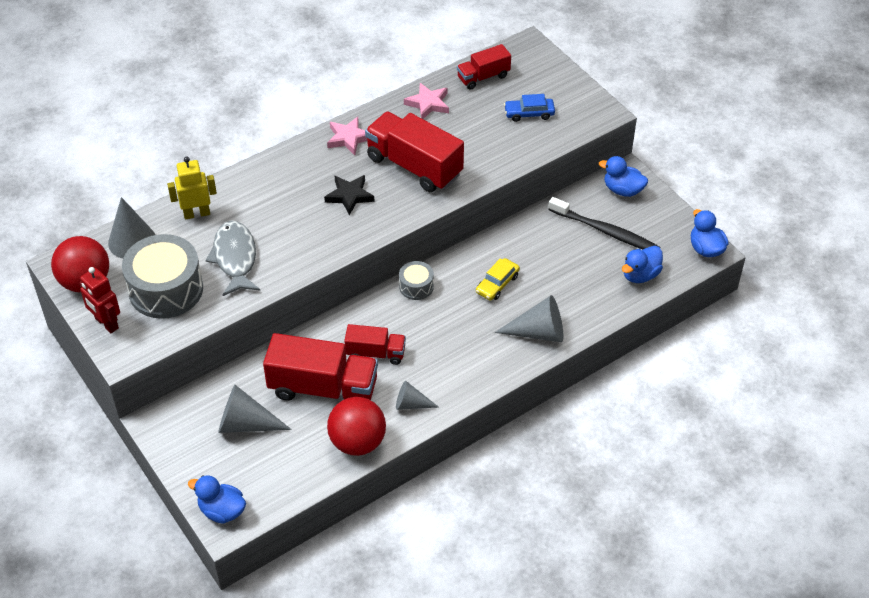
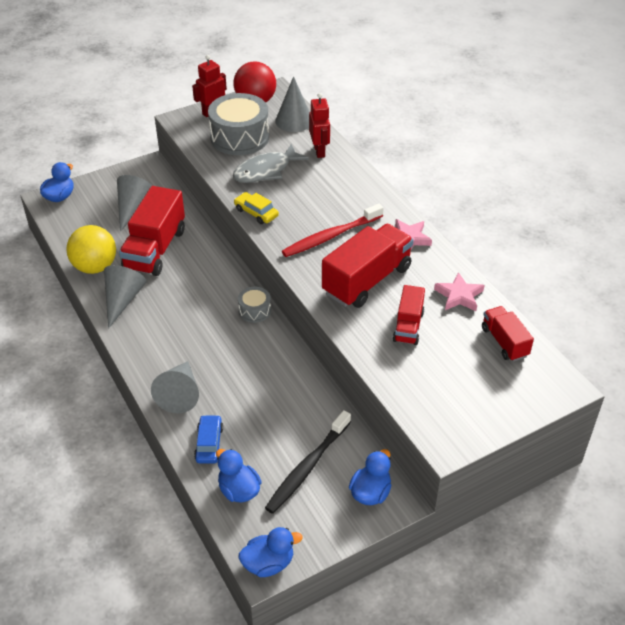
camera: 95 degrees right, 5 degrees down
yellow robot [167,157,217,220] -> red robot [309,93,330,158]
grey fish [206,221,260,296] -> grey fish turned 150 degrees clockwise [233,144,309,183]
black star [324,175,375,215] -> red toothbrush [282,204,384,257]
red ball [327,397,386,456] -> yellow ball [66,225,116,274]
red truck [344,324,406,365] -> red truck moved to [393,285,425,345]
grey cone [396,381,439,410] -> grey cone [104,265,146,329], size x1.65
yellow car [476,258,520,301] -> yellow car moved to [234,192,279,224]
blue car [504,94,555,122] -> blue car moved to [194,415,223,464]

